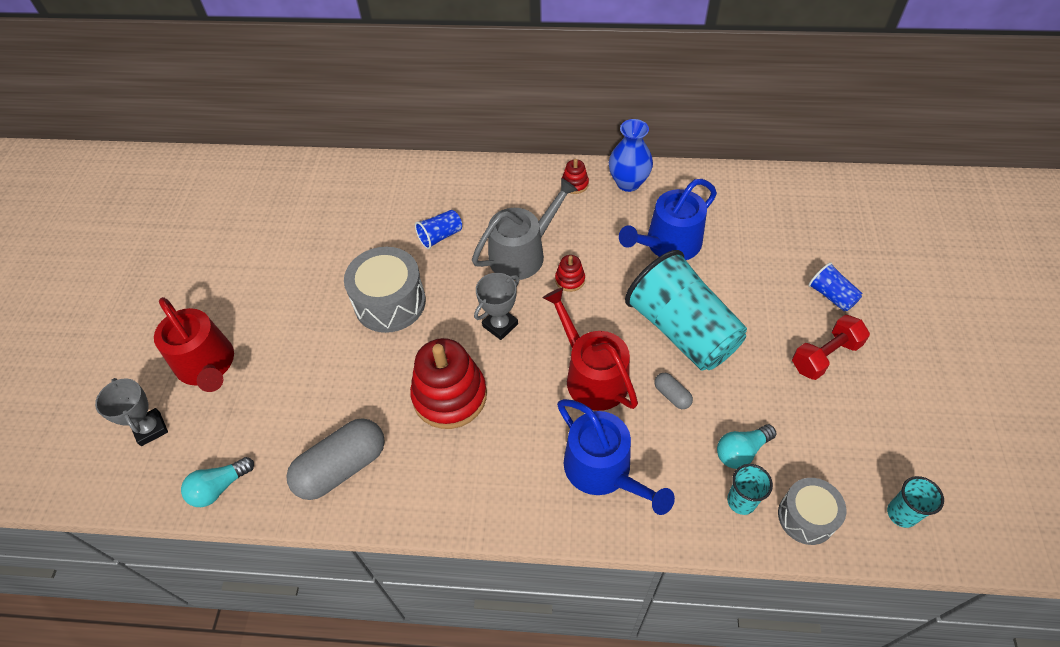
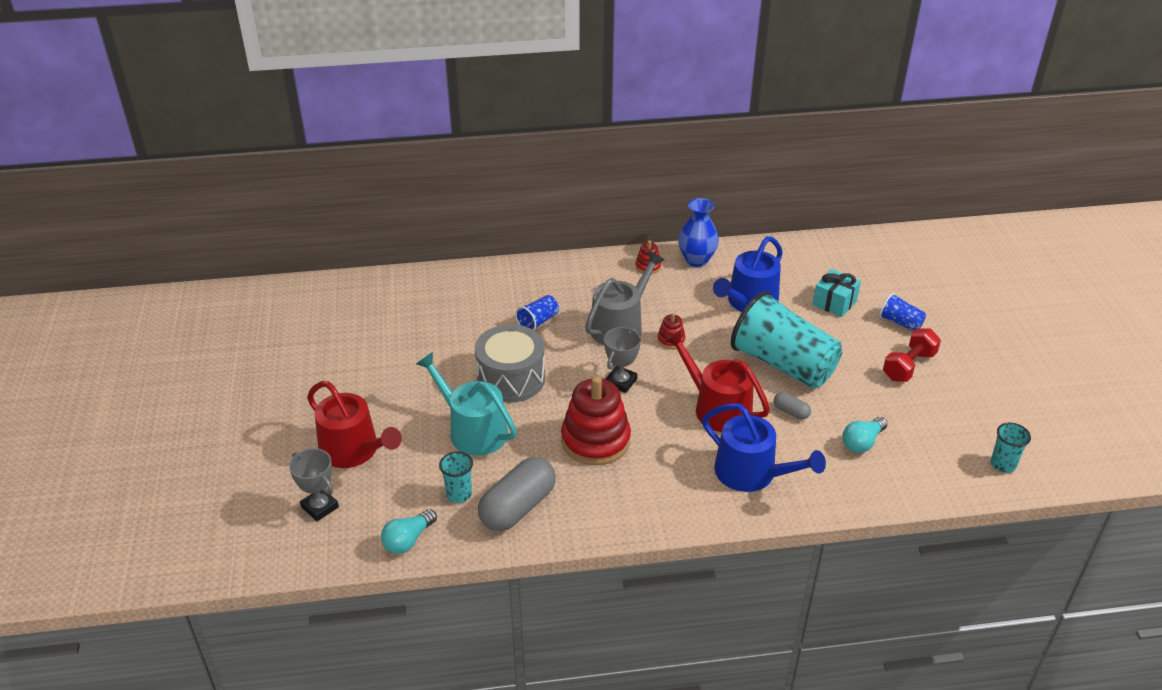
camera: 15 degrees left, 15 degrees down
turquoise cup [727,464,773,515] -> turquoise cup moved to [439,451,473,503]
grey drum [778,478,846,545] -> none
none -> turquoise watering can [416,352,517,456]
none -> turquoise gift [812,269,861,317]

